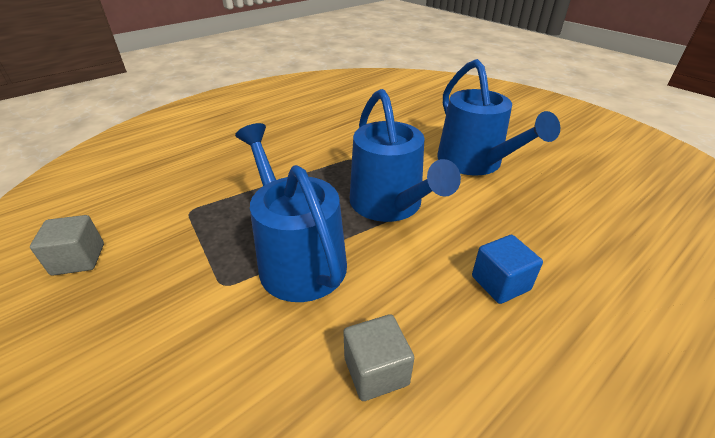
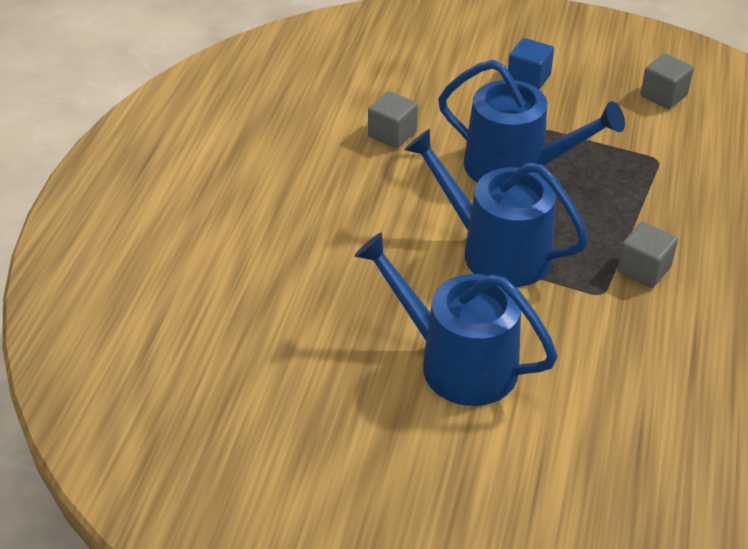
camera: 145 degrees right, 5 degrees up
blue cube [472,235,543,304] -> blue cube moved to [508,38,554,90]
none -> grey cube [617,222,678,288]

